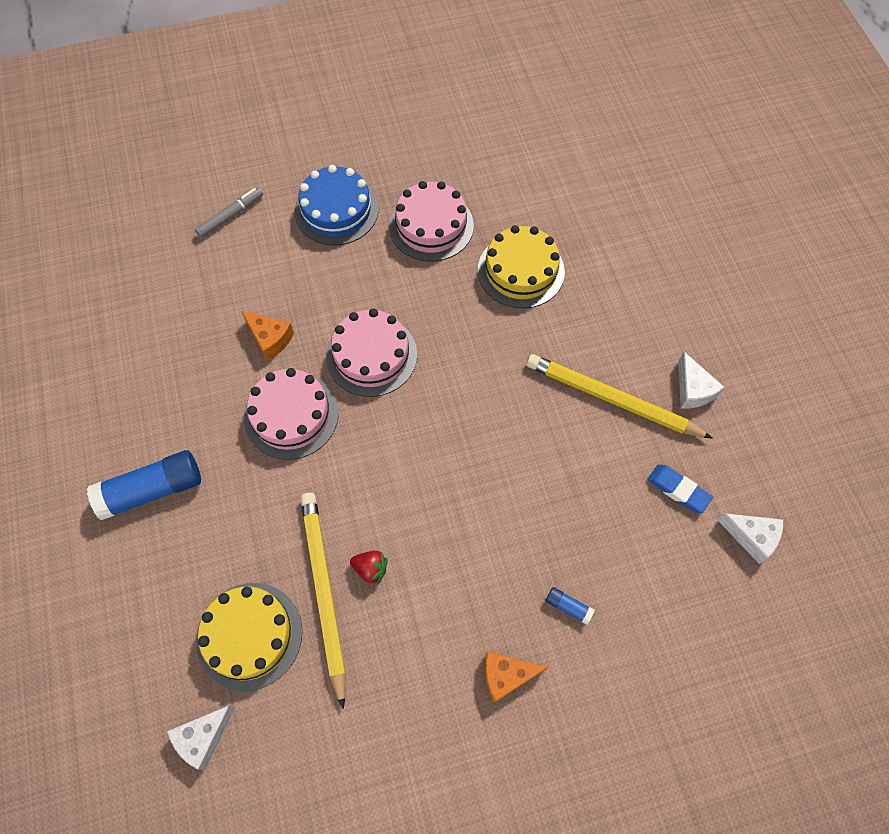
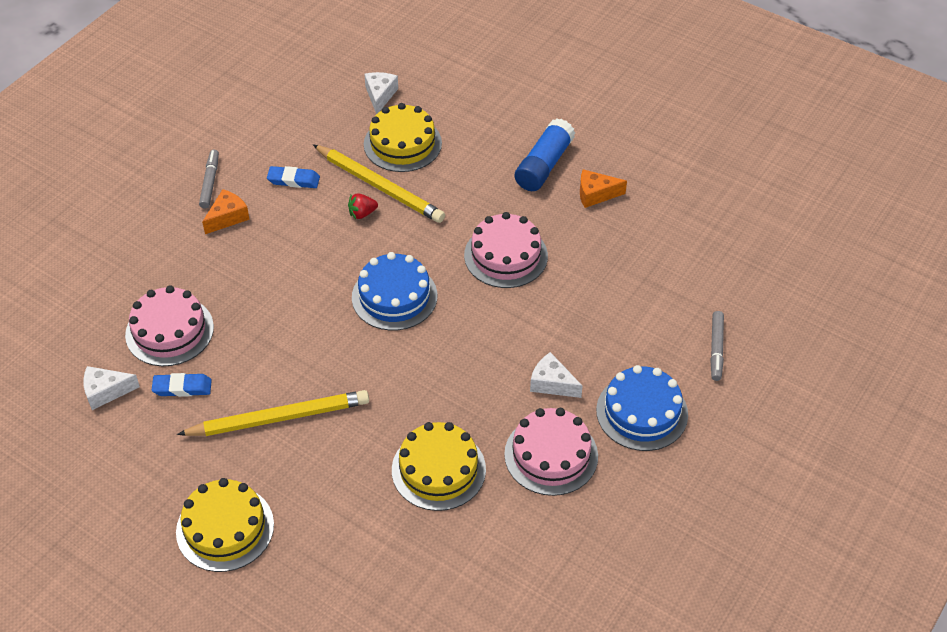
camera: 140 degrees right, 15 degrees down
orange cheese [241,311,294,361] -> orange cheese moved to [580,169,627,208]
pink cake [326,308,417,397] -> pink cake moved to [125,285,214,366]
blue glue stick [546,587,595,625] -> none
white cheese [678,352,725,409] -> white cheese moved to [530,352,583,398]
none -> yellow cake [176,478,274,572]
none -> grey marker [199,150,219,209]
none -> blue eraser [267,166,320,188]
none -> blue cake [352,252,437,331]

